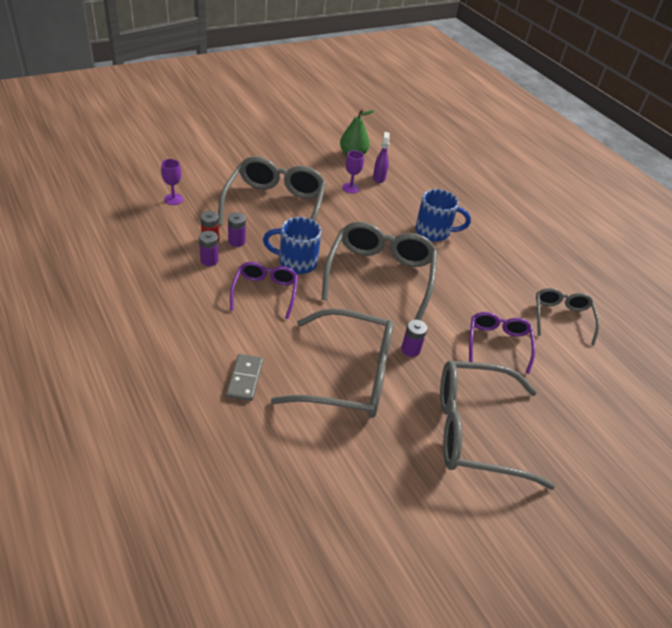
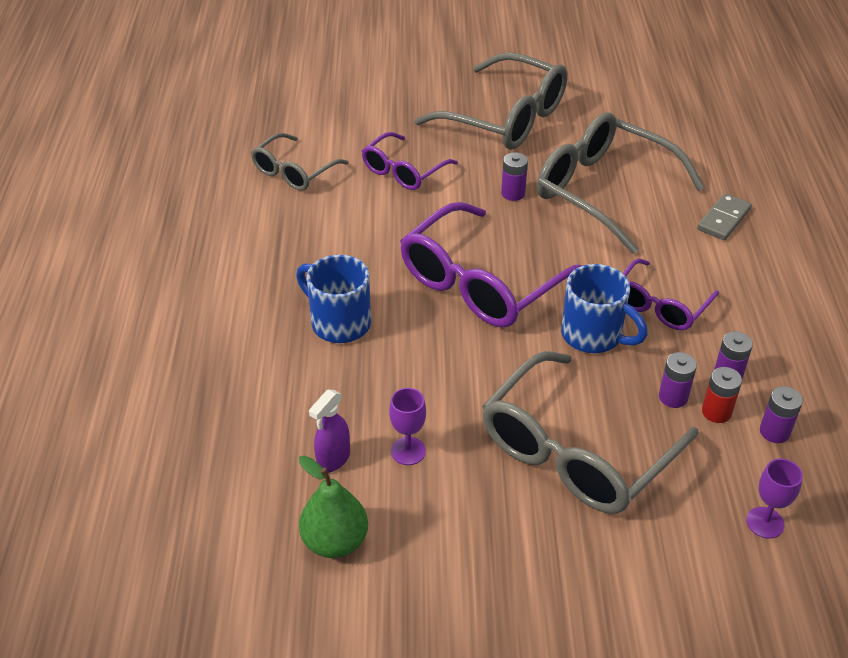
camera: 145 degrees left, 0 degrees up
grey glasses [322,222,438,320] -> purple glasses [400,202,584,328]
none -> purple battery [760,386,803,443]

